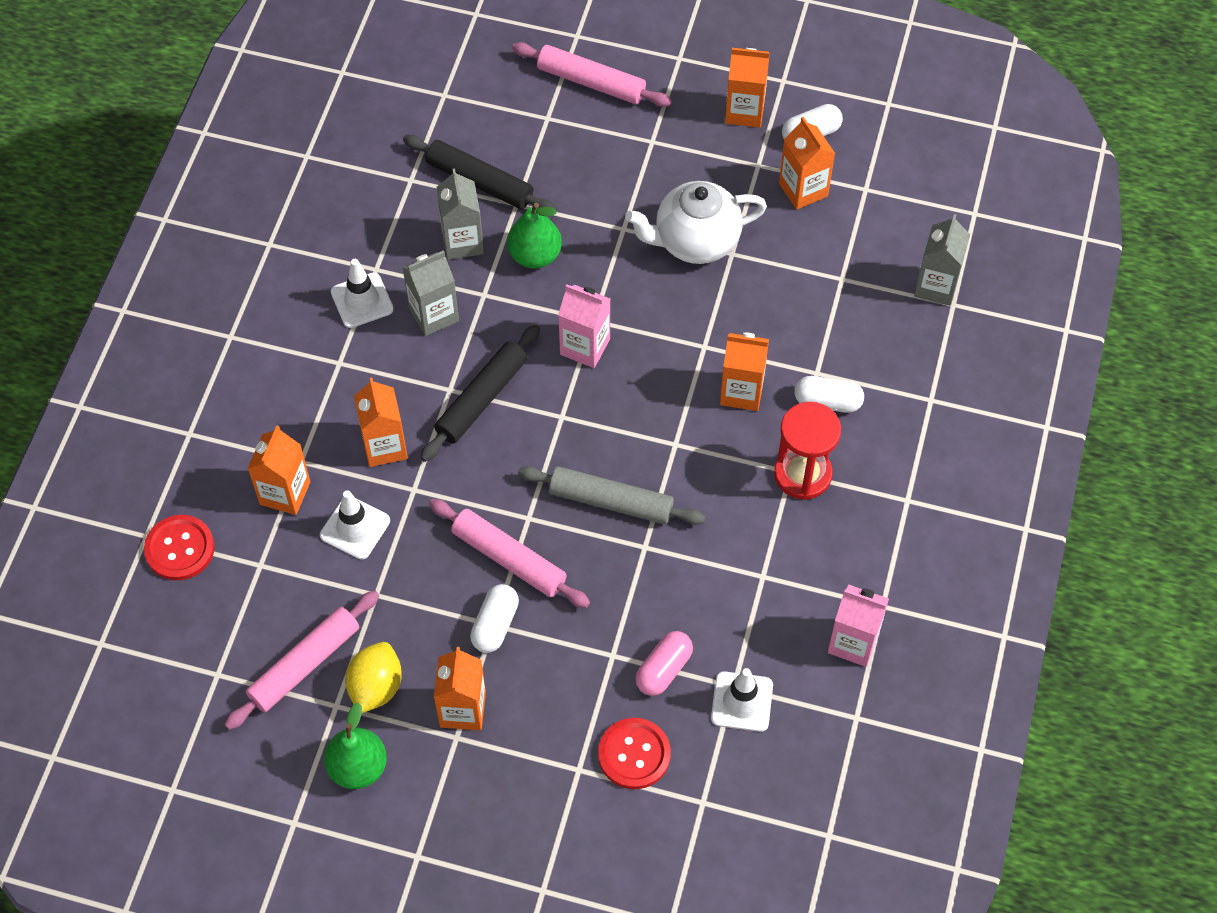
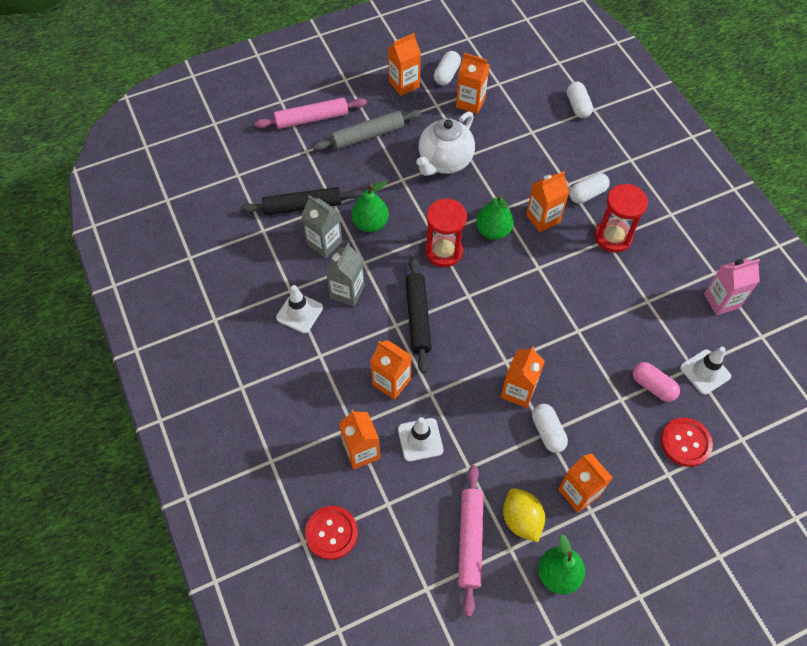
camera: 40 degrees left, 0 degrees up
pink rolling pin [429,499,590,608] -> orange carton [501,346,545,408]
grey rolling pin [518,466,705,525] -> grey rolling pin moved to [313,110,421,151]
pink carton [558,284,610,368] -> red hourglass [425,199,467,267]
pink capsule [635,631,693,696] -> pink capsule turned 45 degrees counterclockwise [632,362,680,402]
grey carton [914,214,970,306] -> white capsule [567,82,593,118]
none -> green pear [476,195,514,240]

